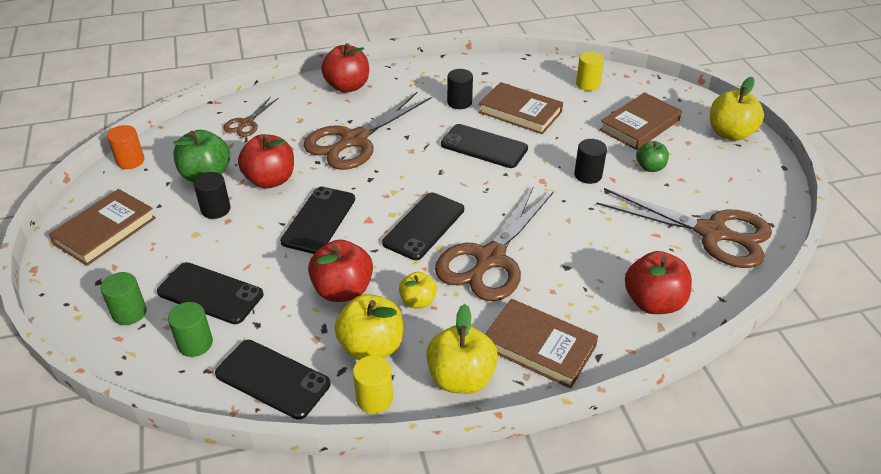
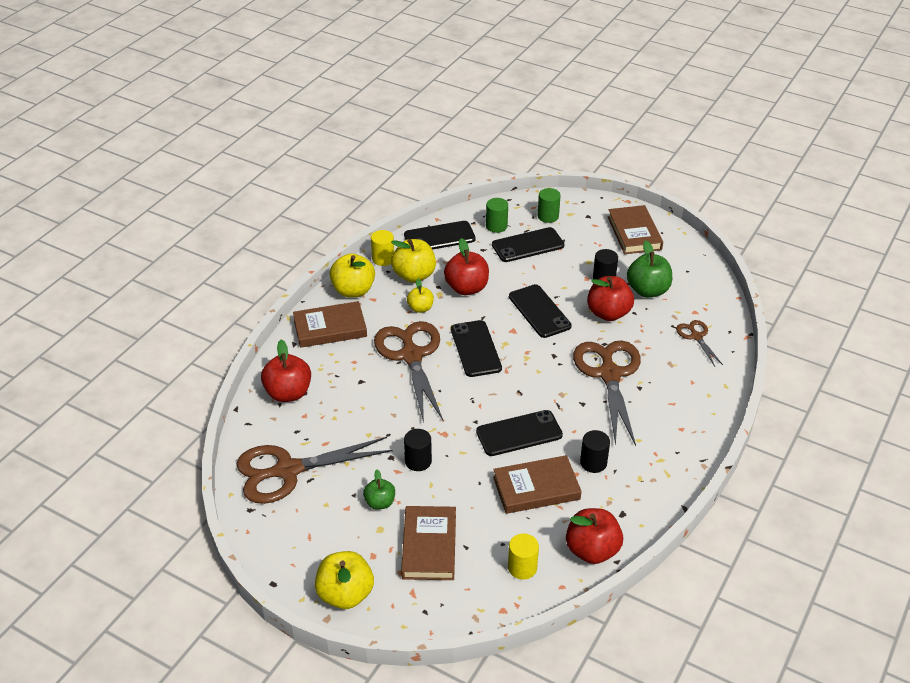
camera: 135 degrees right, 0 degrees up
orange cylinder [107,125,144,169] -> none
red apple [321,43,369,93] -> red apple moved to [566,508,623,564]

